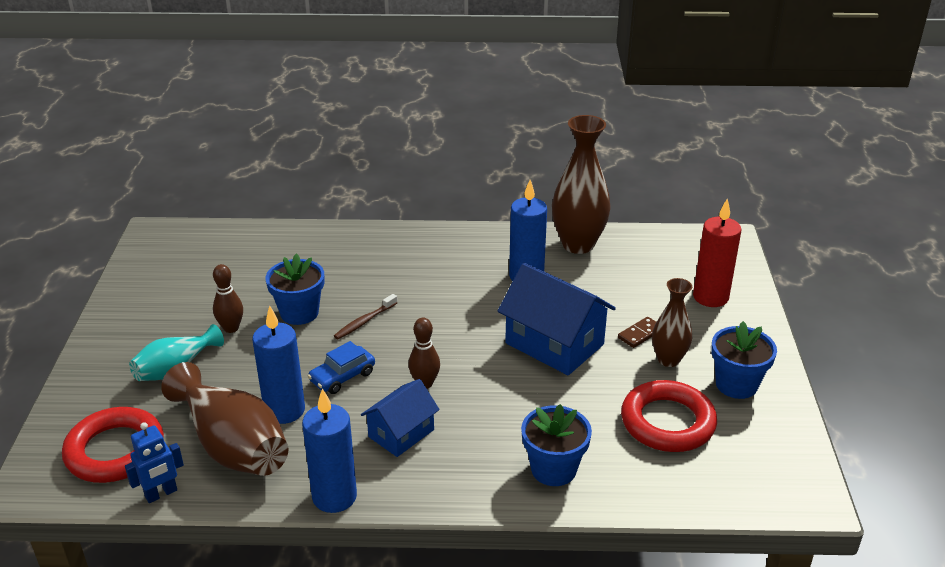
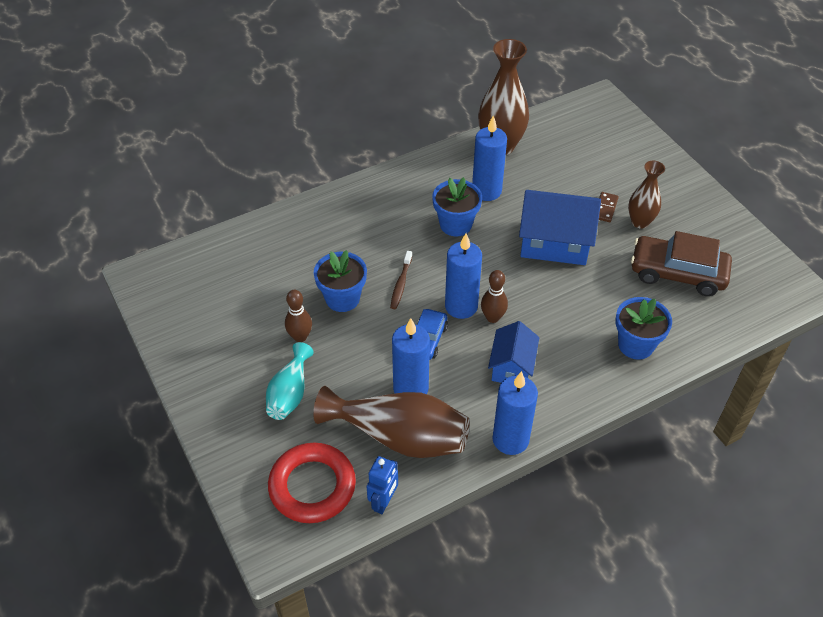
camera: 30 degrees left, 15 degrees up
red ring [621,380,717,452] -> brown car [631,231,732,296]
red candle [693,198,742,307] -> none
blue flower pot [711,321,777,399] -> blue flower pot moved to [432,177,482,237]
none -> blue candle [445,233,482,319]

